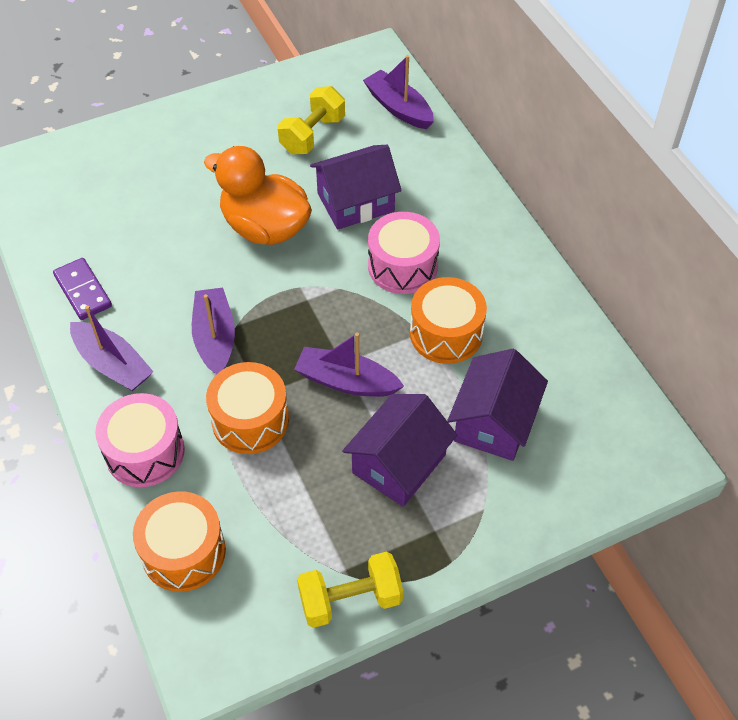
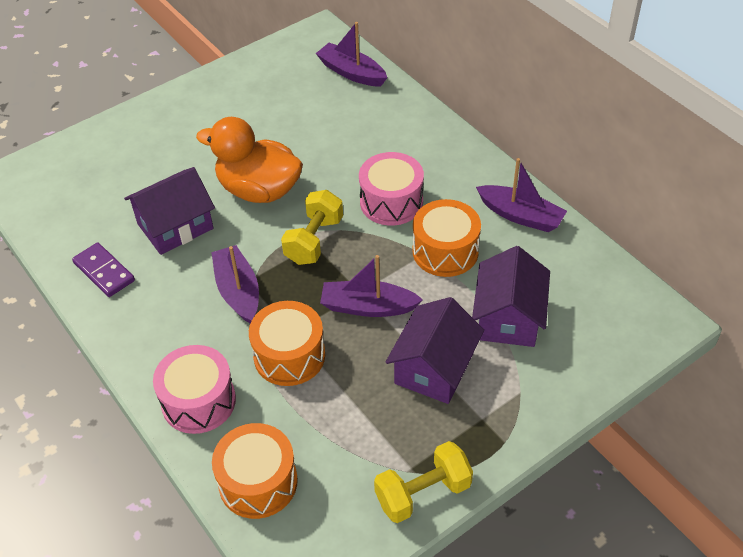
camera: 10 degrees left, 5 degrees down
purple boat [70,306,154,391] -> purple boat moved to [476,158,567,232]
yellow dumbbell [278,86,345,154] -> yellow dumbbell moved to [281,190,343,265]
purple house [310,145,402,230] -> purple house moved to [124,167,215,255]

